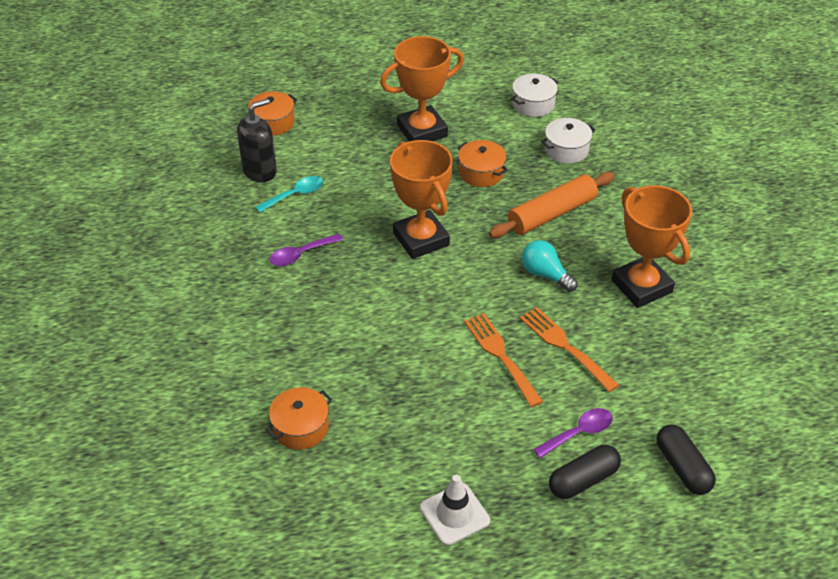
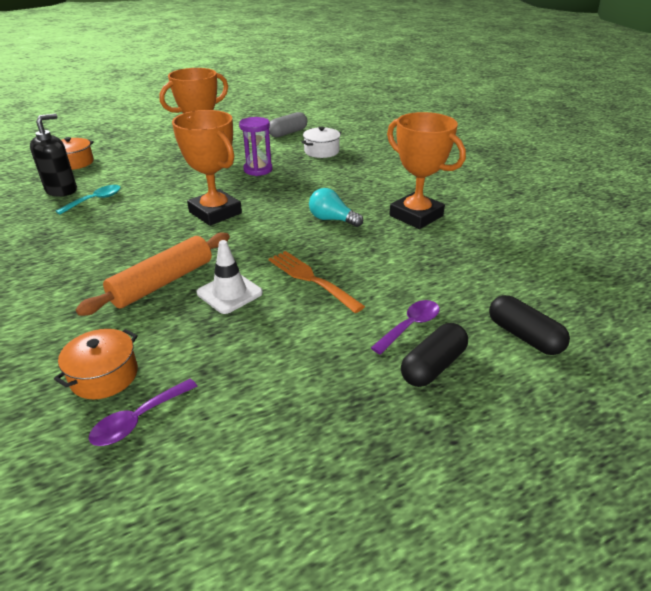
camera: 15 degrees left, 10 degrees down
purple spoon [270,233,343,266] -> purple spoon moved to [89,379,197,446]
white traffic cone [420,475,490,546] -> white traffic cone moved to [197,240,263,314]
orange pot [457,140,508,187] -> purple hourglass [239,117,272,176]
orange rolling pin [489,172,614,238] -> orange rolling pin moved to [76,232,230,316]
white pot [511,74,558,117] -> grey capsule [269,112,307,137]
orange fork [520,307,619,392] -> none

